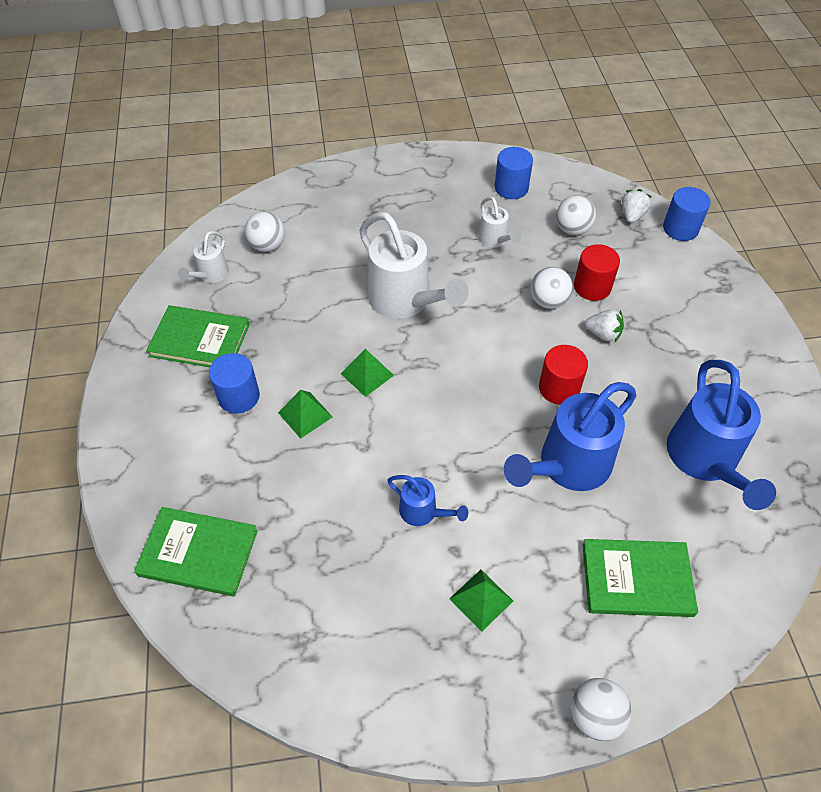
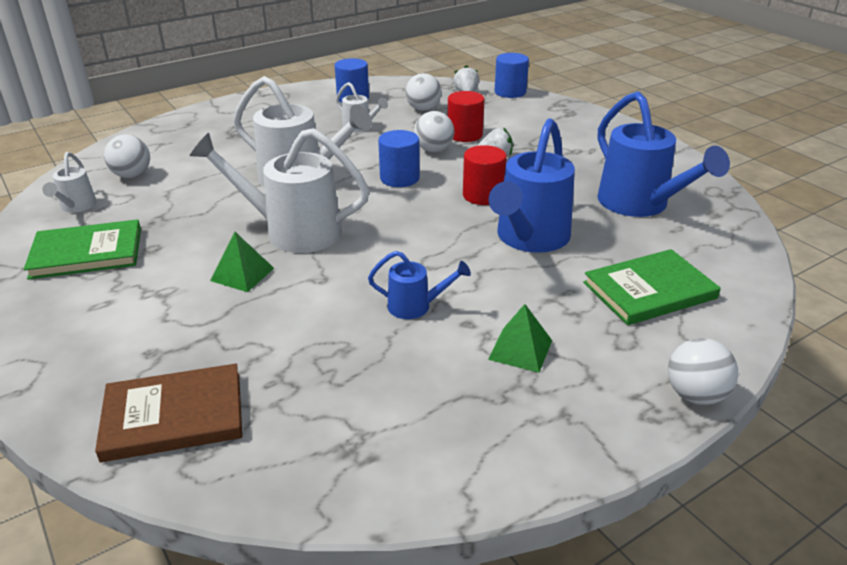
camera: 25 degrees left, 20 degrees down
green book [134,507,258,596] -> brown book [95,364,242,462]
blue cylinder [209,353,260,414] -> blue cylinder moved to [378,130,420,187]
green pyramid [341,349,394,397] -> white watering can [190,128,369,253]

